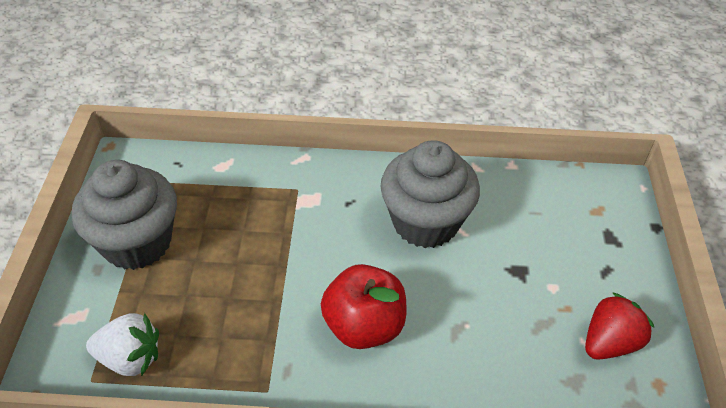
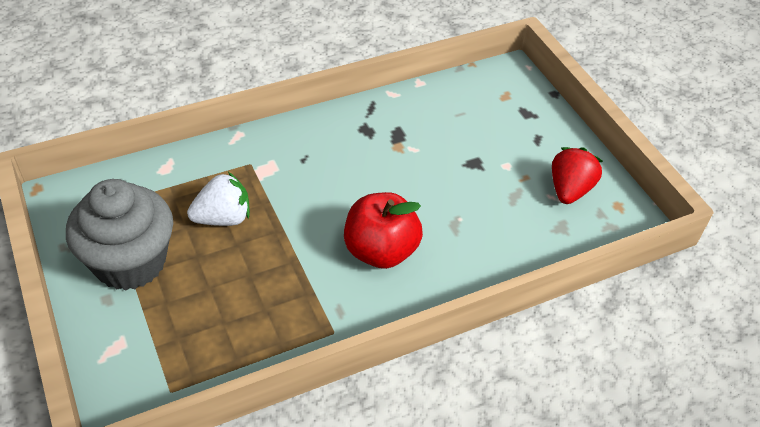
camera: 30 degrees left, 0 degrees up
white strawberry [86,313,159,376] -> white strawberry moved to [187,172,250,226]
grey cupcake [380,140,480,248] -> none

